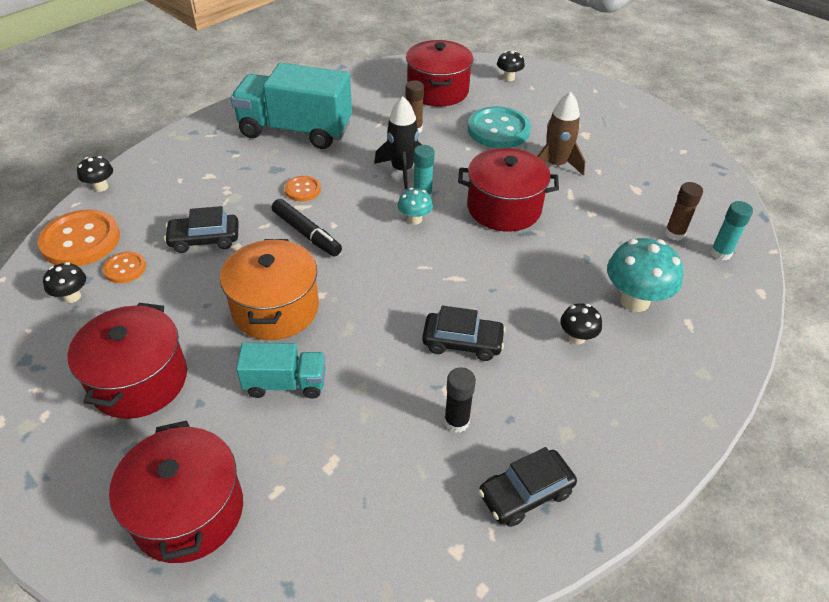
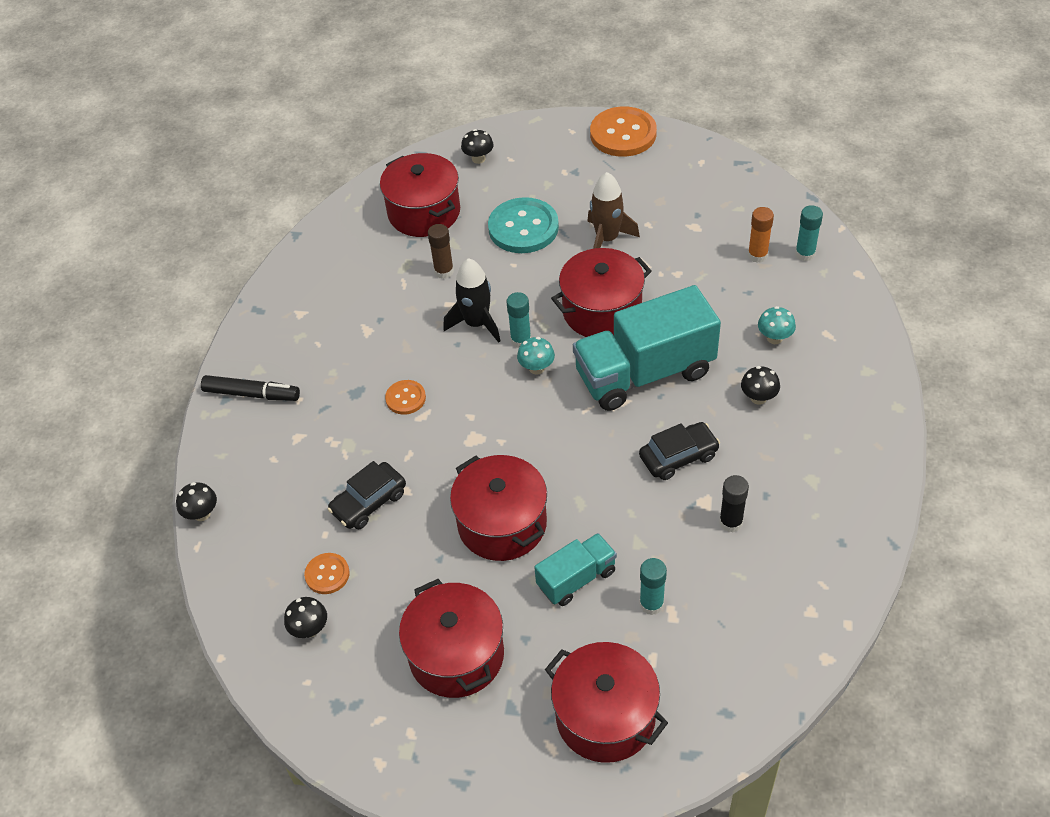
camera: 30 degrees left, 5 degrees up
orange button [38,209,120,266] -> orange button moved to [590,107,657,157]
orange pot [220,239,319,340] -> red pot [450,455,547,561]
turquoise truck [230,63,352,149] -> turquoise truck moved to [573,285,721,411]
black marker [272,199,342,256] -> black marker moved to [201,375,300,401]
black car [478,447,577,527] -> none
turquoise mushroom [607,238,683,312] -> turquoise mushroom [758,306,796,344], size x0.54
brown glue stick [665,182,703,241] -> orange glue stick [748,207,774,263]
none -> turquoise glue stick [639,558,667,615]

